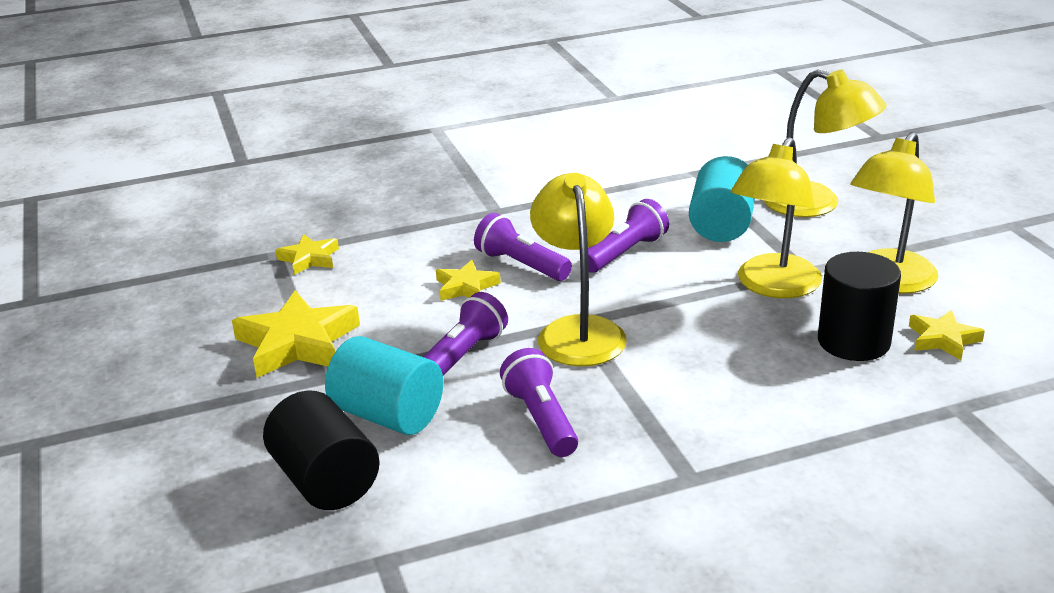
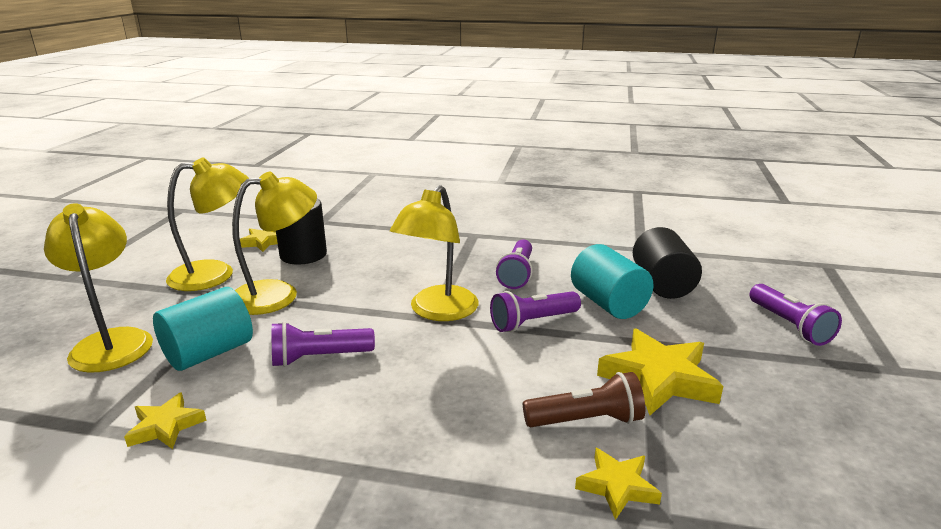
camera: 150 degrees left, 5 degrees down
yellow star [436,260,501,301] -> yellow star moved to [124,392,207,449]
purple flashlight [474,213,572,281] -> purple flashlight moved to [749,284,842,346]
none -> brown flashlight [523,372,645,427]

